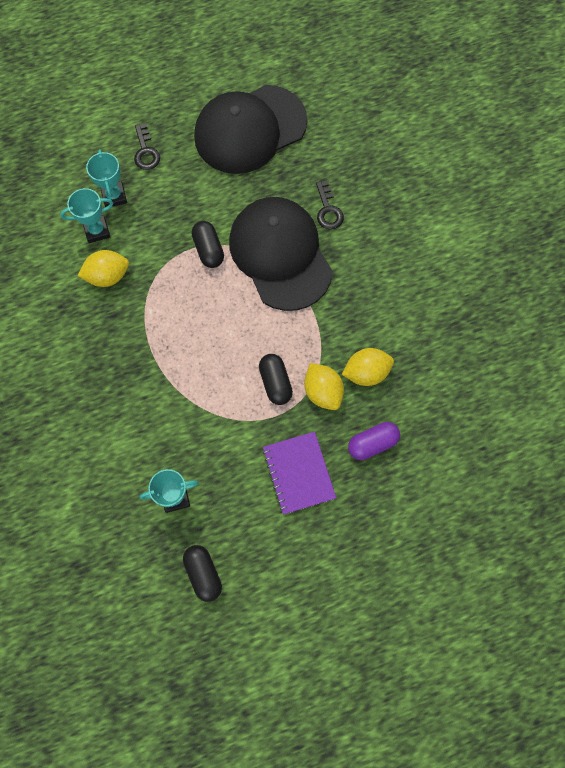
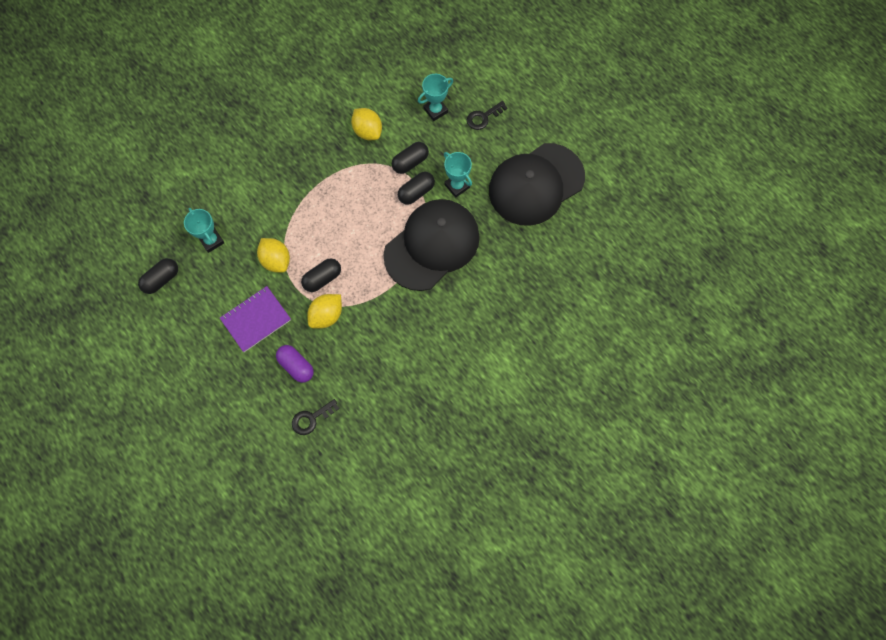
camera: 70 degrees right, 0 degrees up
turquoise trophy [60,188,113,243] -> turquoise trophy moved to [444,152,472,198]
black cap [194,85,307,174] -> black cap turned 75 degrees counterclockwise [489,143,585,226]
black key [316,181,344,230] -> black key moved to [292,399,339,435]
yellow lemon [342,348,394,386] -> yellow lemon moved to [257,238,290,273]
none -> black capsule [392,142,429,174]

